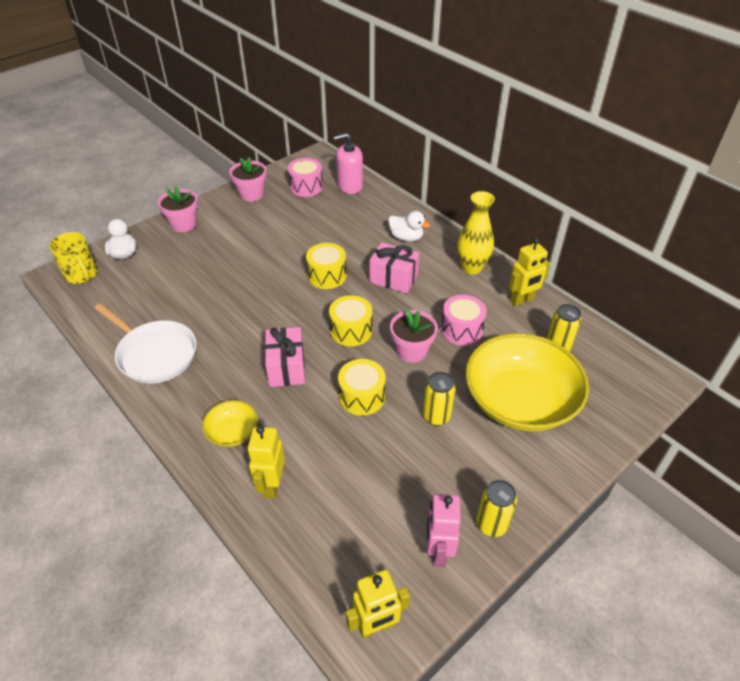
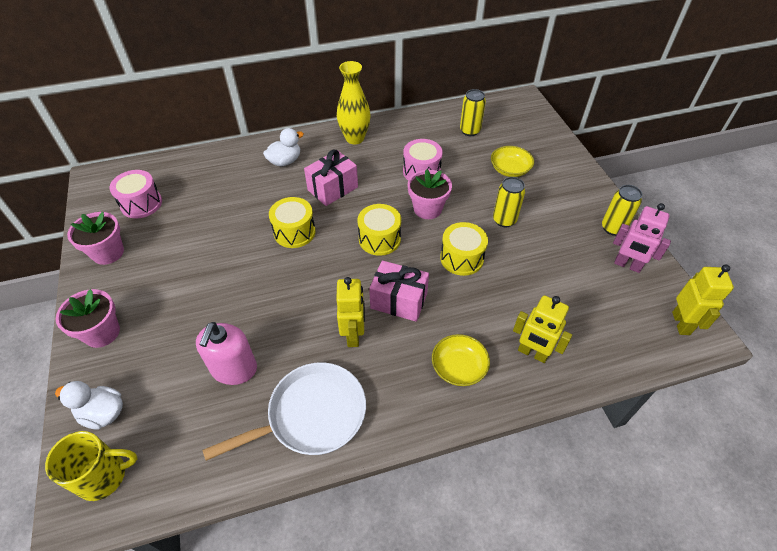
camera: 65 degrees left, 5 degrees up
pink soap dispenser [334,133,363,194] -> pink soap dispenser moved to [196,322,257,385]
yellow bowl [465,333,589,432] -> yellow bowl [491,146,534,177], size x0.45
yellow robot [509,238,550,307] -> yellow robot moved to [336,277,365,347]

